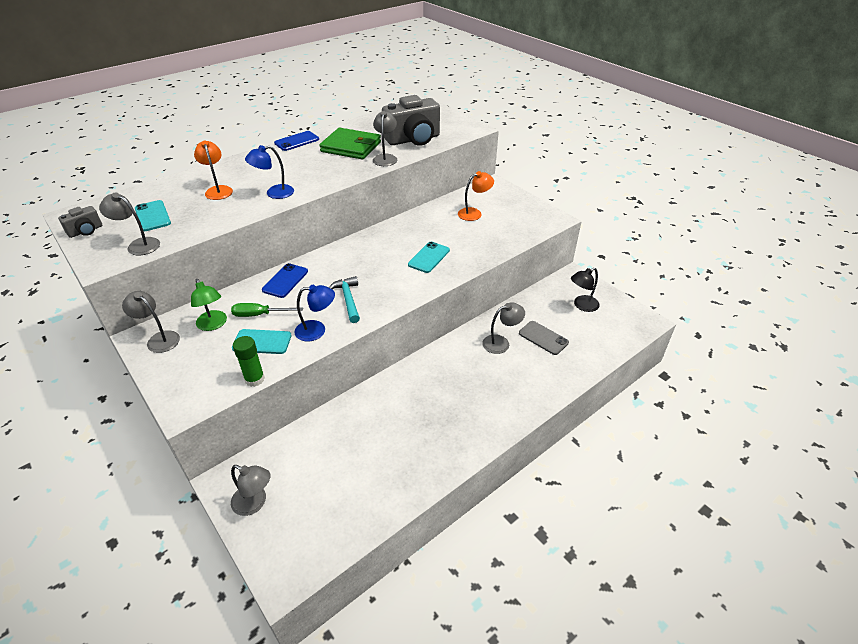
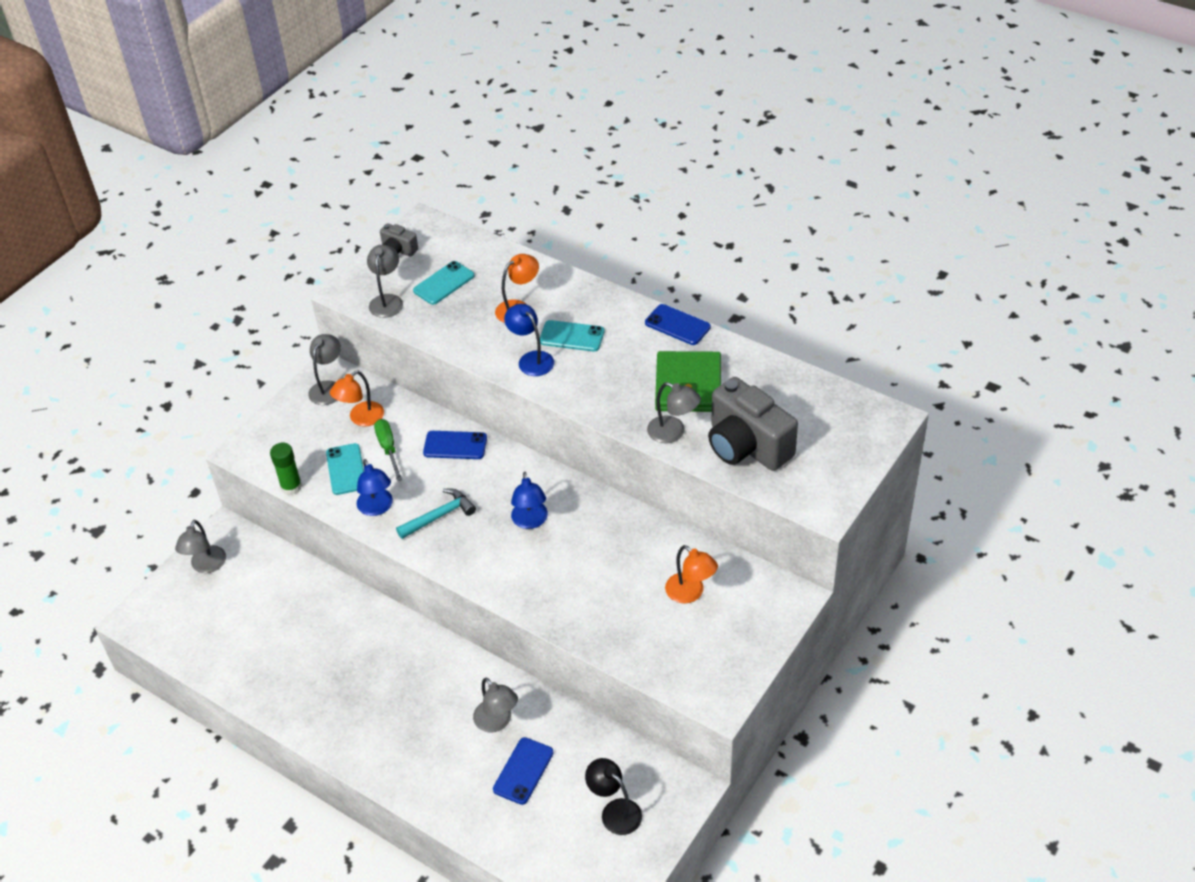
camera: 75 degrees right, 5 degrees up
green lamp [191,279,227,331] -> orange lamp [330,370,384,426]
grey lamp [373,111,397,166] -> grey lamp turned 45 degrees clockwise [647,382,701,443]
turquoise phone [408,242,450,273] -> turquoise phone moved to [540,320,604,352]
grey phone [519,321,569,355] -> blue phone [493,737,554,805]
none -> blue lamp [511,472,548,529]

